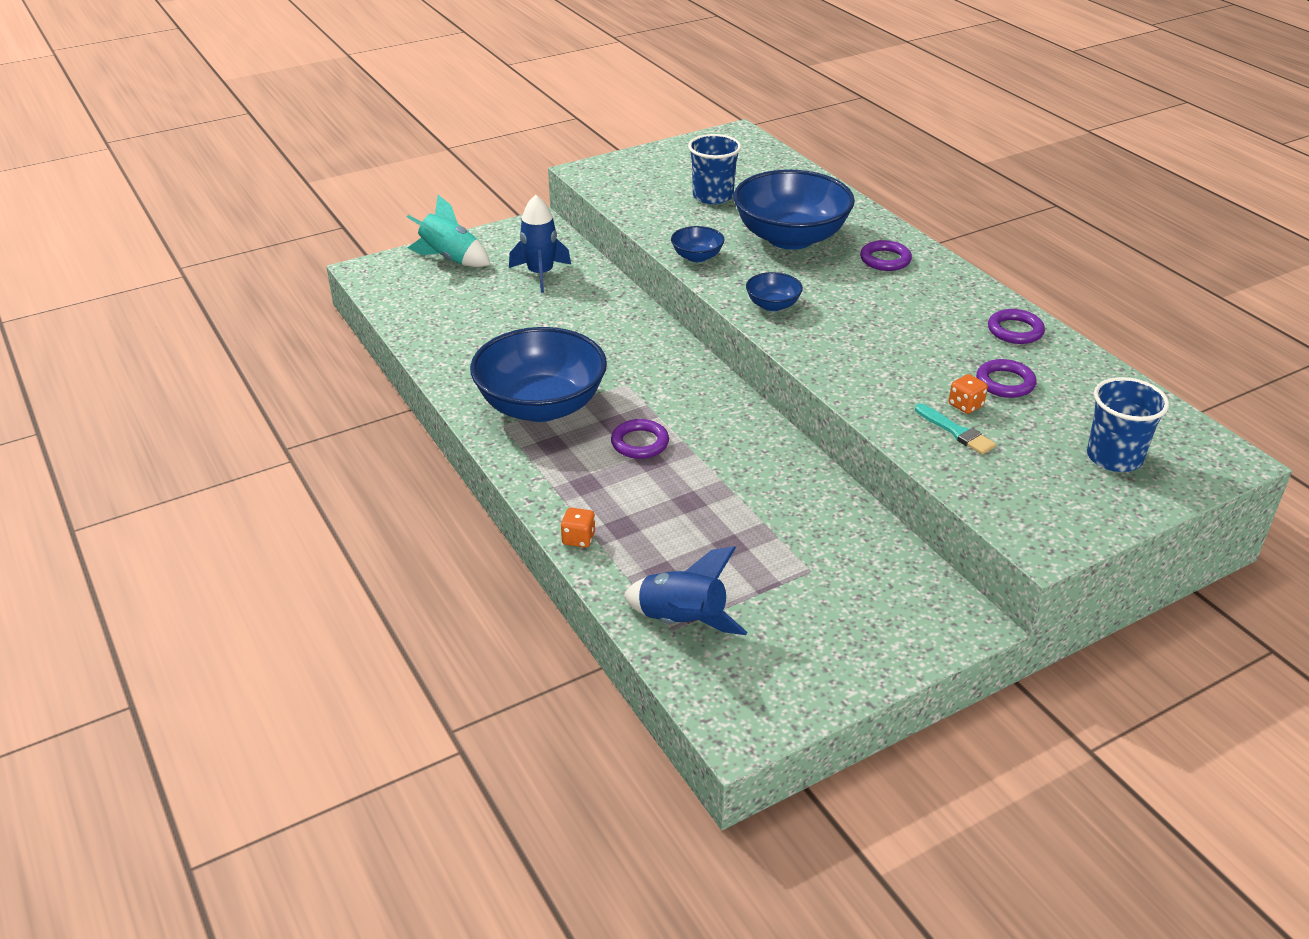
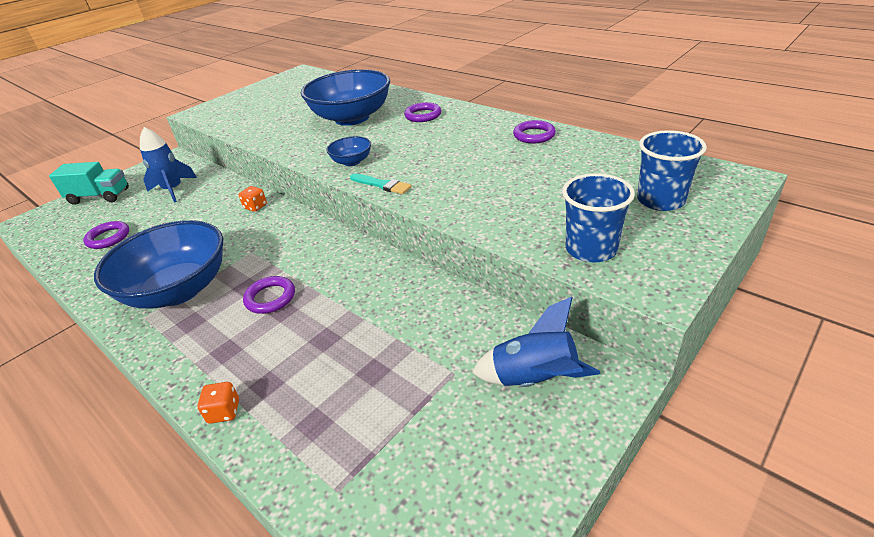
camera: 15 degrees left, 0 degrees up
turquoise rocket [407,195,491,267] -> turquoise truck [49,162,129,205]
blue rocket [624,546,747,635] -> blue rocket moved to [472,297,600,387]
blue bowl [671,226,725,262] -> none
blue cup [688,134,741,204] -> blue cup moved to [562,173,635,262]
turquoise brush [915,404,996,455] -> turquoise brush moved to [350,173,412,194]
orange dice [949,374,988,414] -> orange dice moved to [239,186,267,212]
purple ring [976,359,1037,398] -> purple ring moved to [83,221,129,249]

